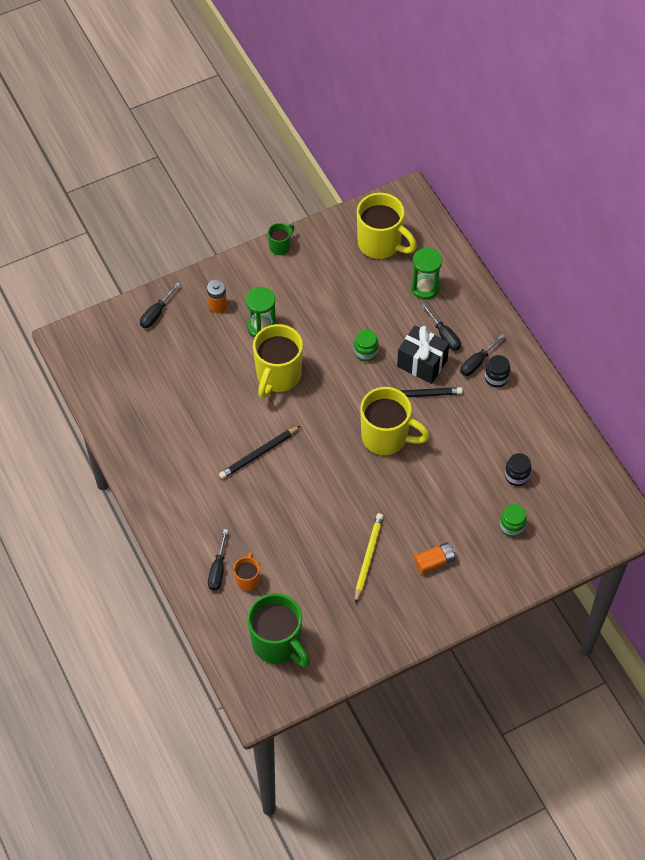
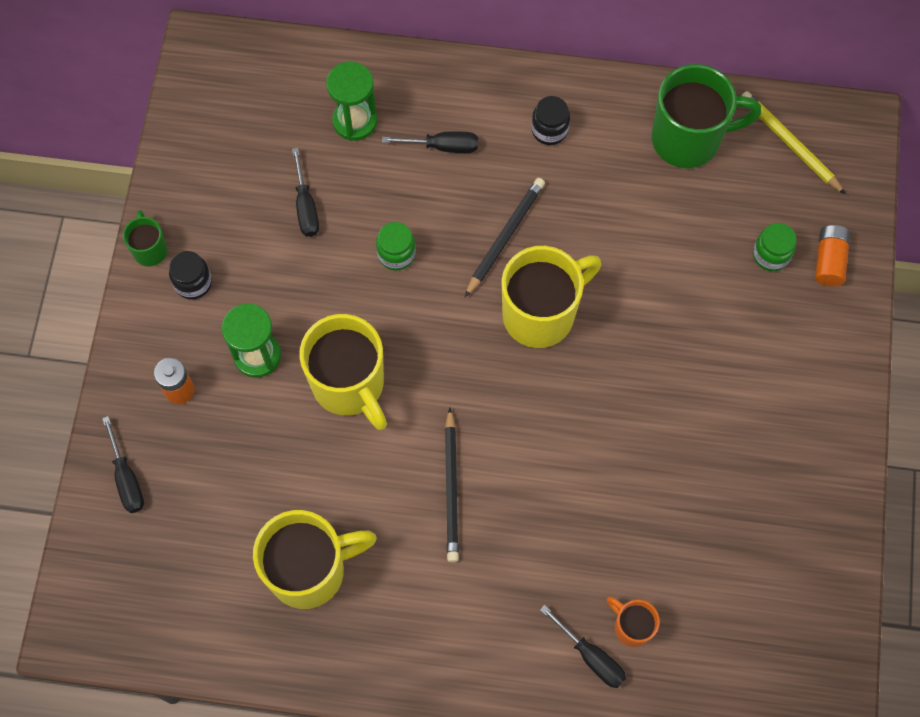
camera: 55 degrees left, 10 degrees up
green mug [247,593,310,668] -> green mug moved to [651,64,762,168]
yellow pencil [355,513,384,604] -> yellow pencil moved to [741,91,846,195]
yellow mug [357,193,417,259] -> yellow mug moved to [253,510,377,609]
black gift [397,325,450,384] -> none
orange battery [414,542,455,574] -> orange battery moved to [815,225,850,286]
black screwdriver [460,334,505,376] -> black screwdriver moved to [292,148,319,237]
black jar [505,453,531,486] -> black jar moved to [169,251,212,300]

